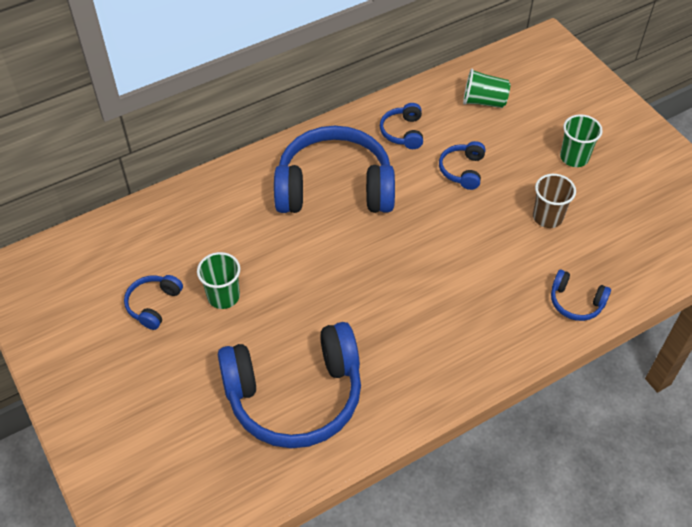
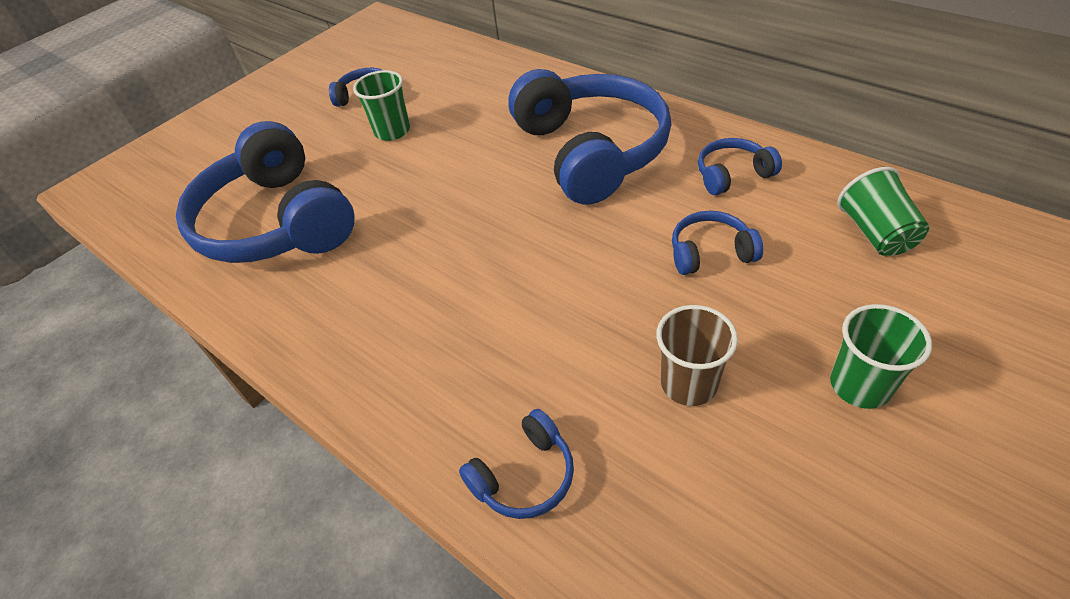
camera: 75 degrees right, 5 degrees down
blue headphones [551,270,611,321] -> blue headphones turned 135 degrees counterclockwise [459,409,574,519]

